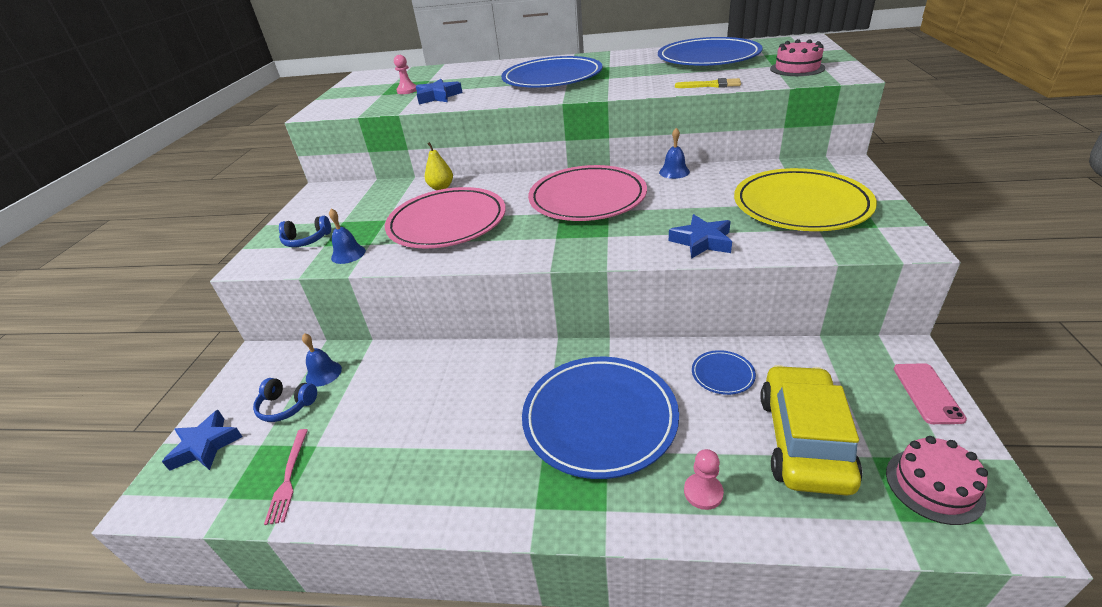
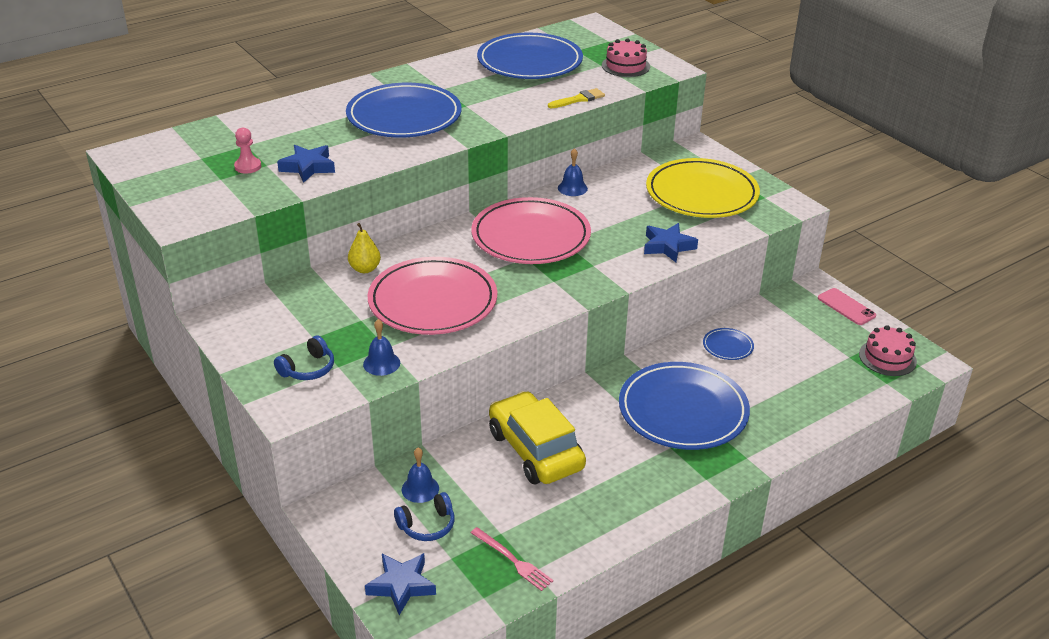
camera: 45 degrees left, 0 degrees up
pink pawn [684,449,724,510] -> none
yellow car [760,365,863,496] -> yellow car moved to [489,391,586,484]

